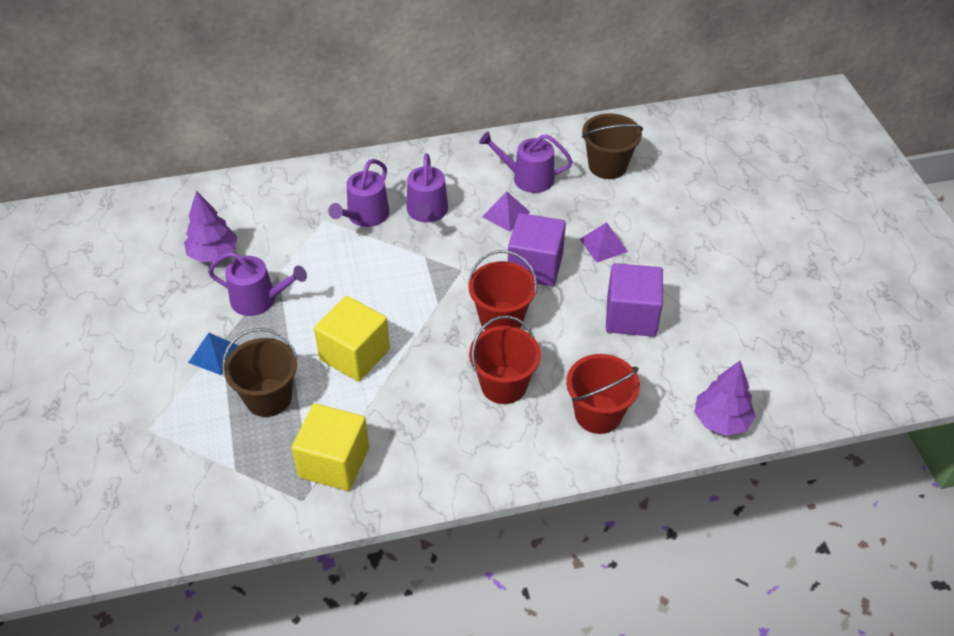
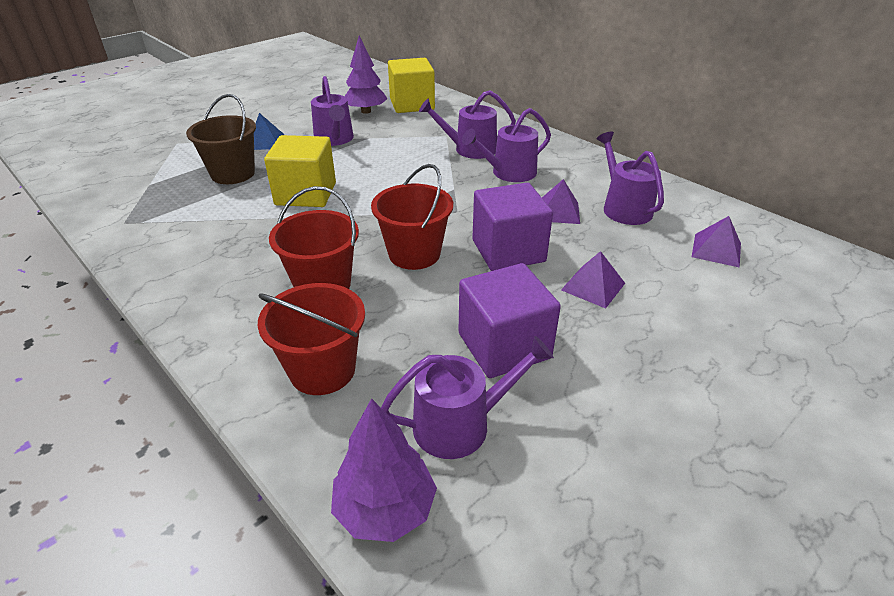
camera: 60 degrees right, 10 degrees down
yellow cube [291,403,369,491] -> yellow cube moved to [388,58,435,113]
brown bucket [582,113,643,179] -> purple pyramid [692,216,741,268]
none -> purple watering can [381,336,554,459]

